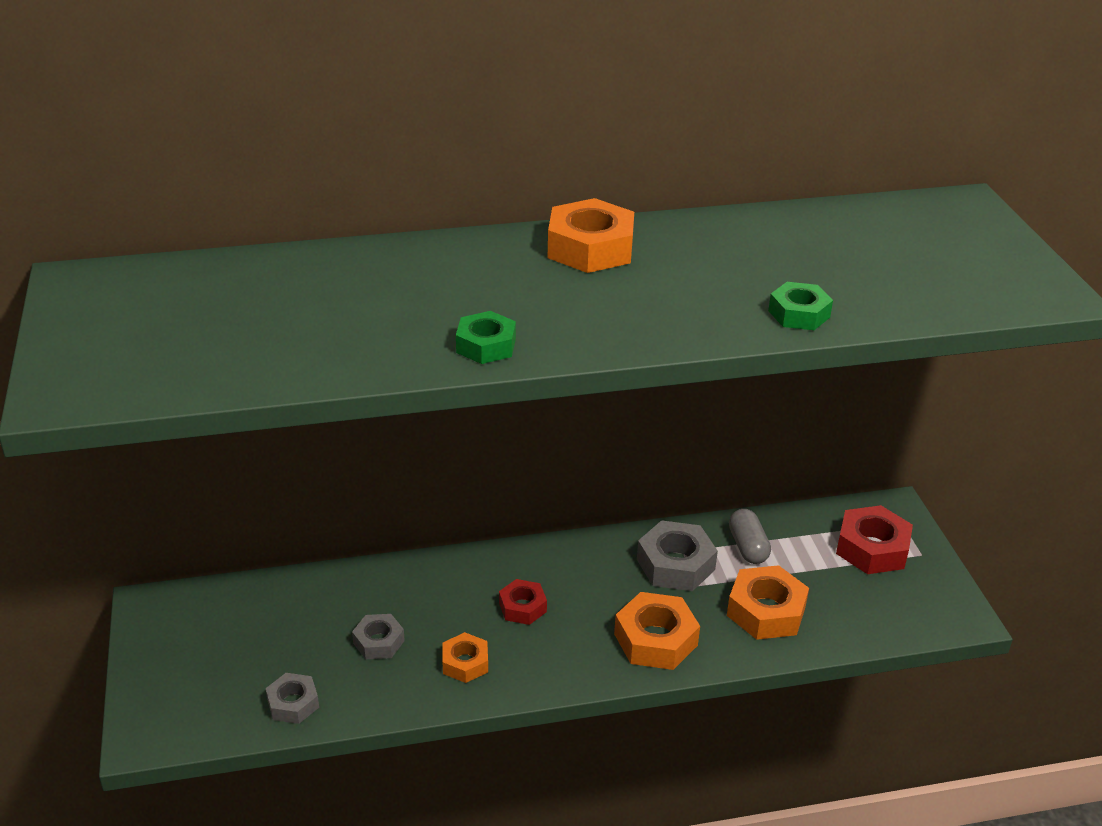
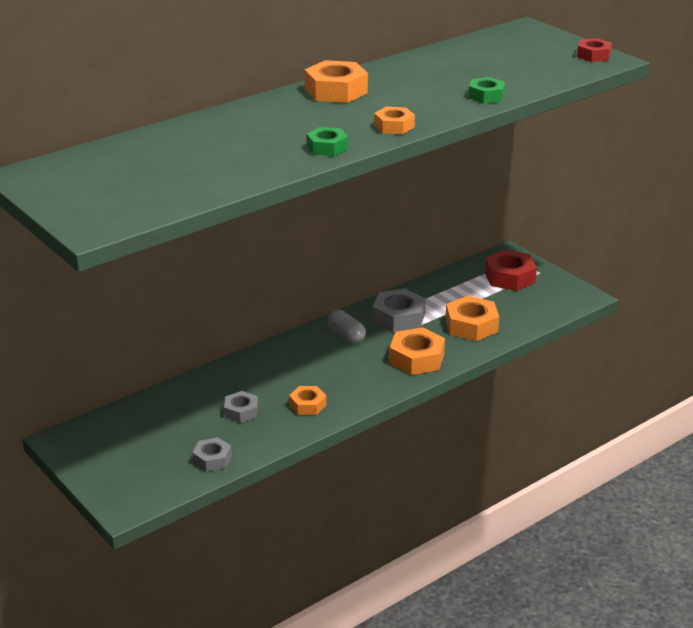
camera: 25 degrees left, 5 degrees down
red nut [499,579,547,625] -> red nut moved to [577,38,612,62]
grey capsule [729,509,771,564] -> grey capsule moved to [327,310,366,343]
none -> orange nut [374,107,415,134]

